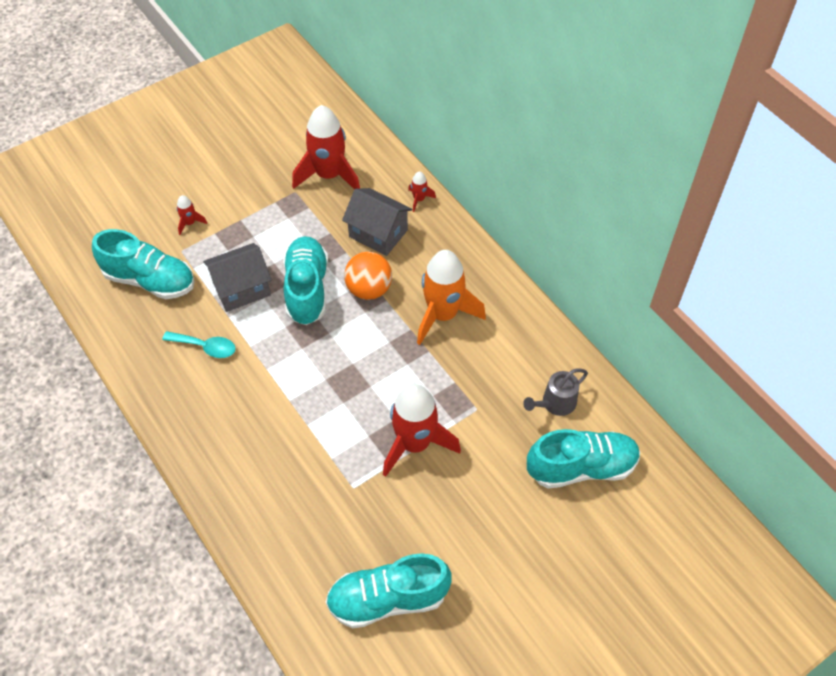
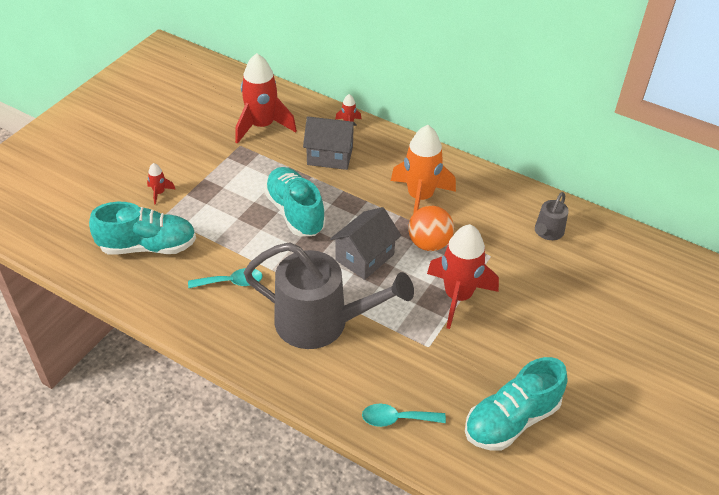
camera: 25 degrees left, 10 degrees down
grey house [203,243,271,312] -> grey house moved to [330,207,401,280]
orange ball [344,252,392,300] -> orange ball moved to [408,206,454,251]
turquoise shoe [527,429,640,489] -> none
none -> grey watering can [243,242,414,349]
none -> turquoise spoon [362,404,446,427]

